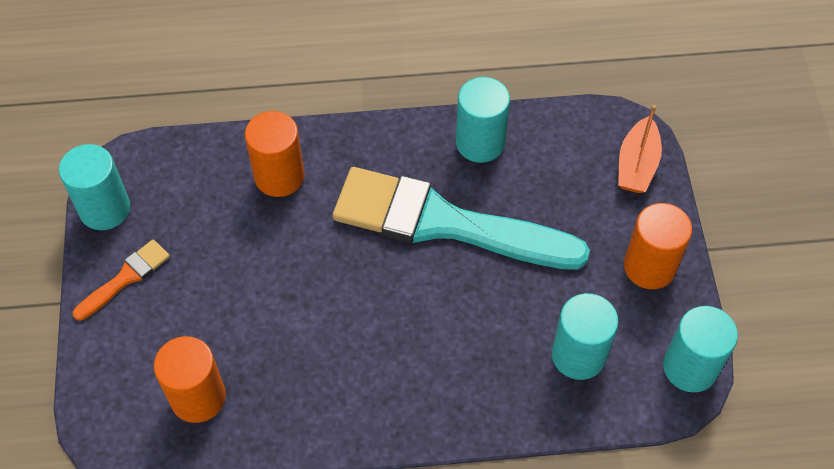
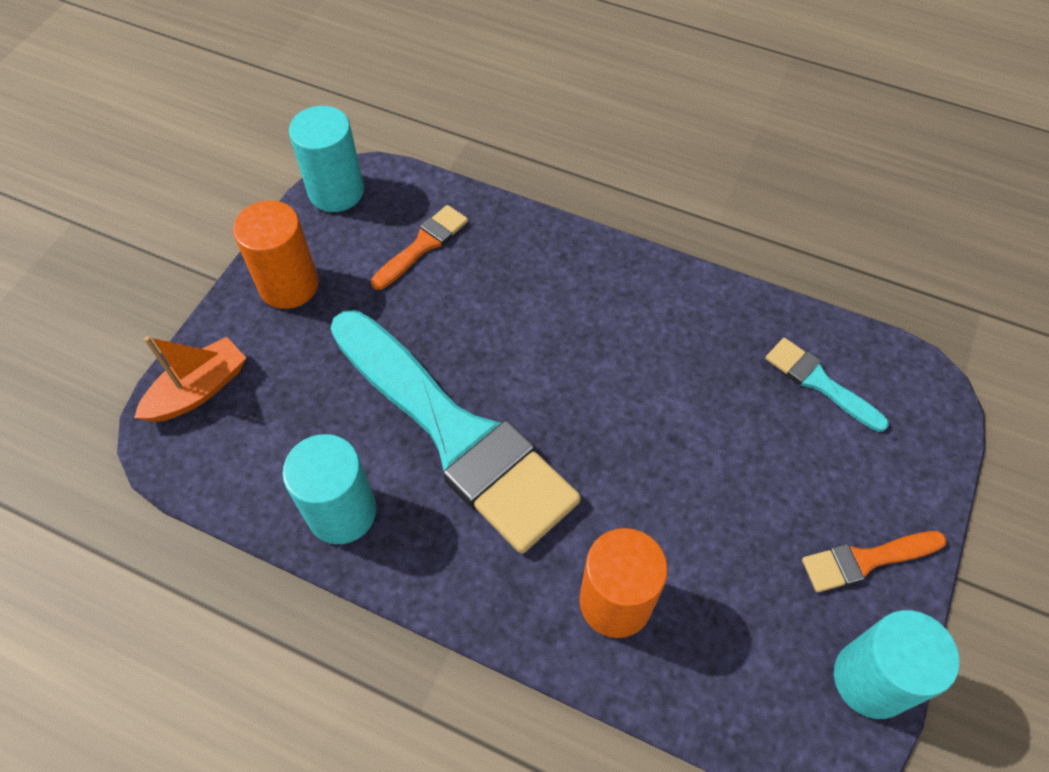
camera: 150 degrees left, 0 degrees up
orange cylinder [154,336,226,423] -> turquoise brush [765,338,889,432]
turquoise cylinder [552,293,618,380] -> orange brush [371,205,468,290]

